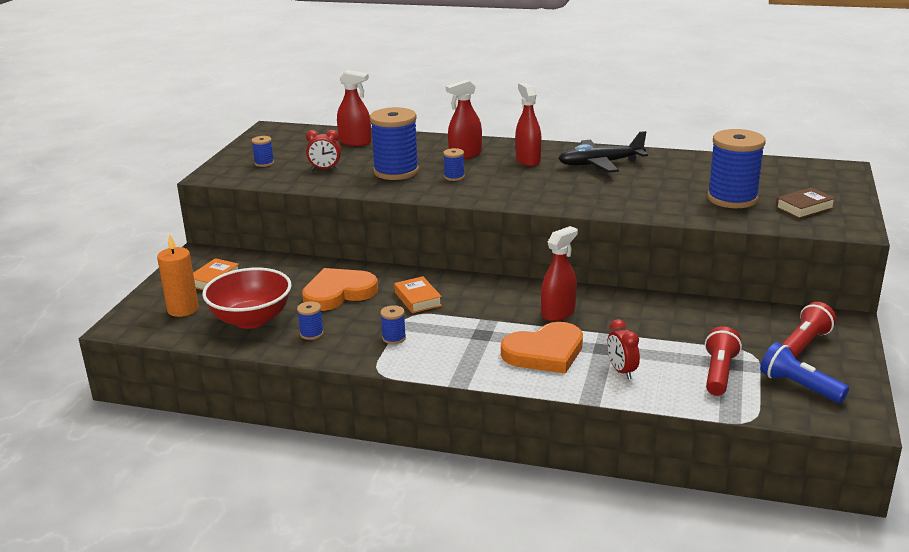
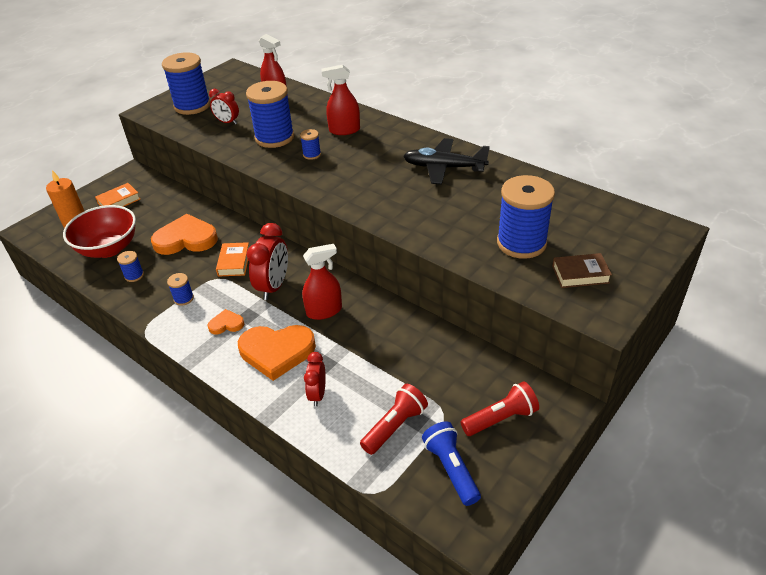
camera: 25 degrees right, 15 degrees up
blue spool [252,136,274,167] -> blue spool [162,52,210,115], size x2.26
red spray bottle [515,83,542,166] -> none
none -> orange heart [207,309,245,334]
none -> red clock [247,223,288,300]

